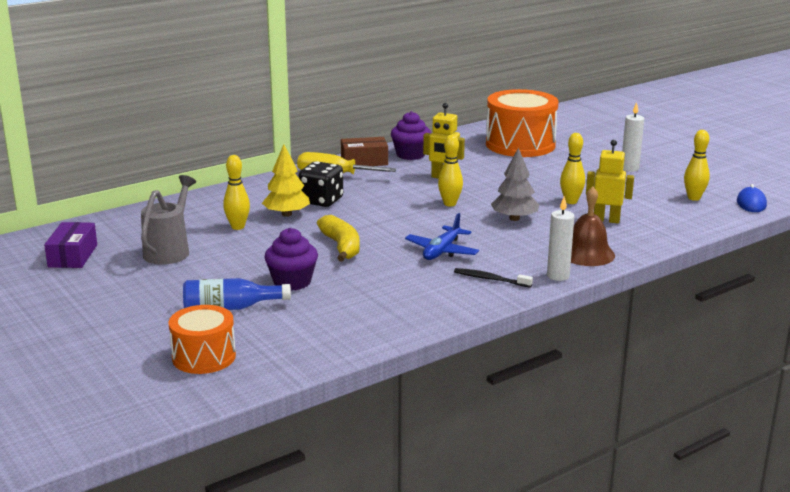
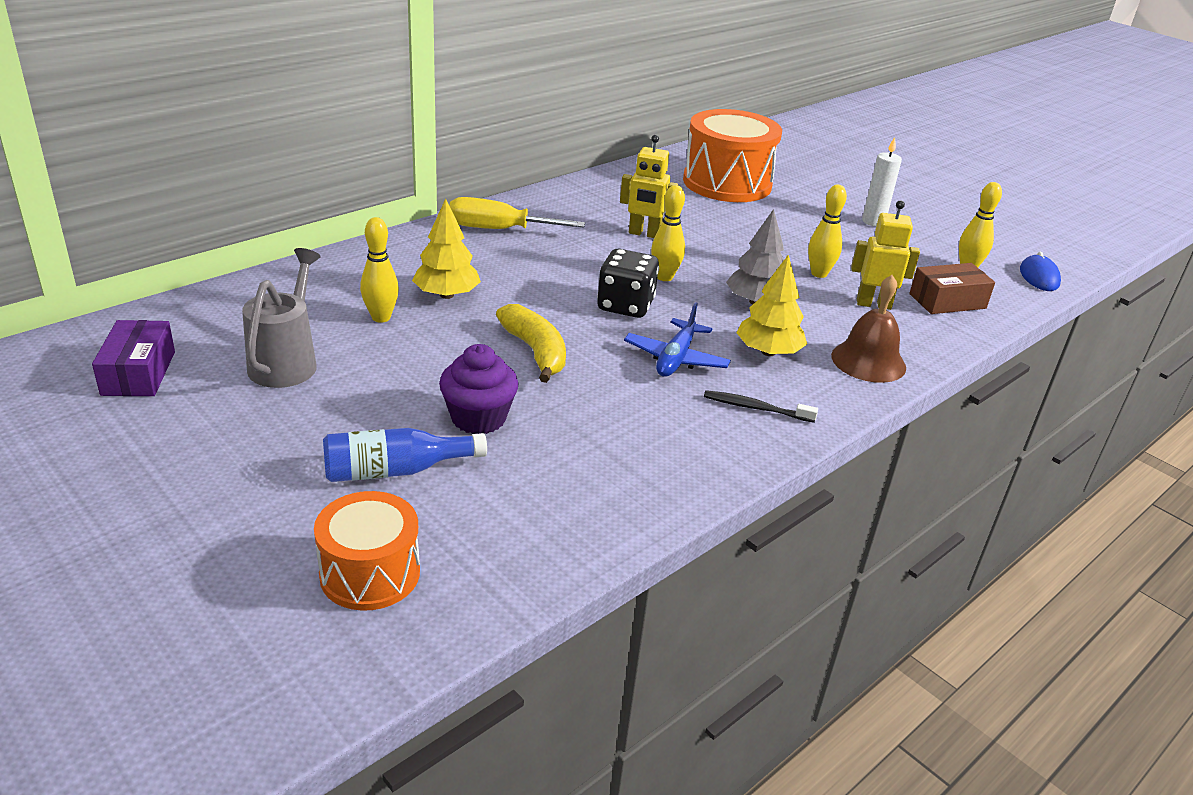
camera: 10 degrees left, 10 degrees up
black dice [299,161,343,207] -> black dice moved to [597,249,659,318]
brown box [341,137,388,166] -> brown box moved to [909,263,995,314]
purple cupcake [391,111,431,160] -> none
white candle [547,196,574,281] -> none
none -> yellow tree [736,254,807,356]

